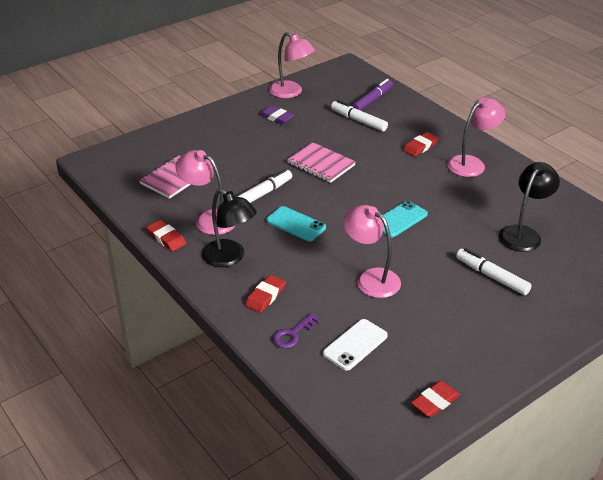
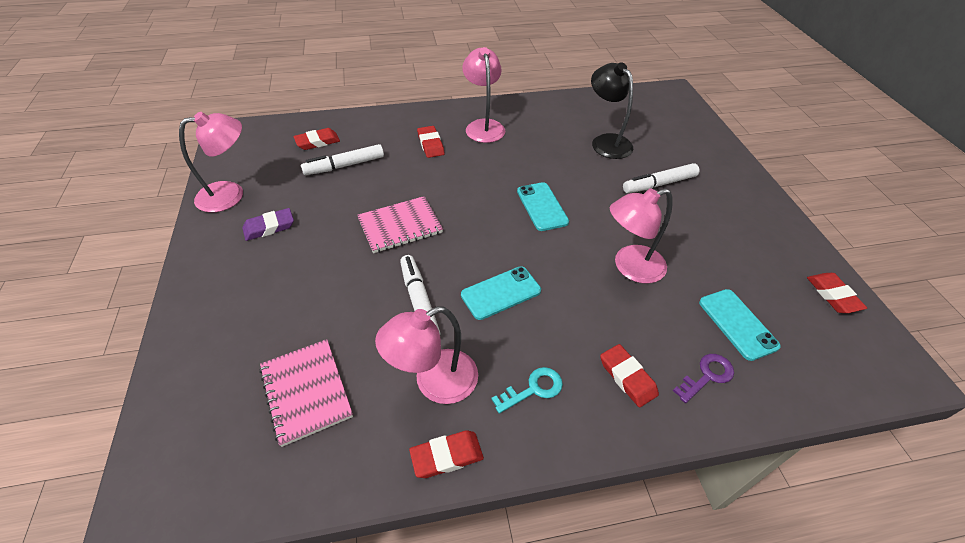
camera: 65 degrees left, 10 degrees up
black lamp [202,189,257,267] -> turquoise key [491,367,563,414]
purple key [273,313,320,348] -> purple key turned 105 degrees counterclockwise [673,354,734,403]
white phone [323,319,388,371] -> turquoise phone [699,289,781,361]
purple marker [352,79,393,111] -> red eraser [294,128,340,150]

